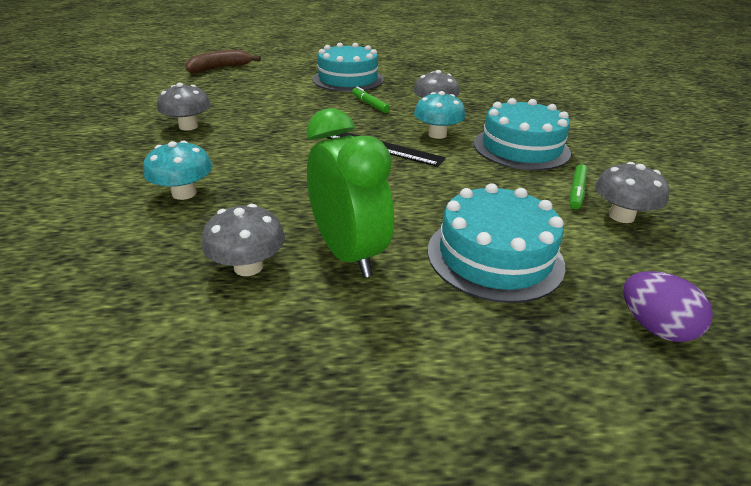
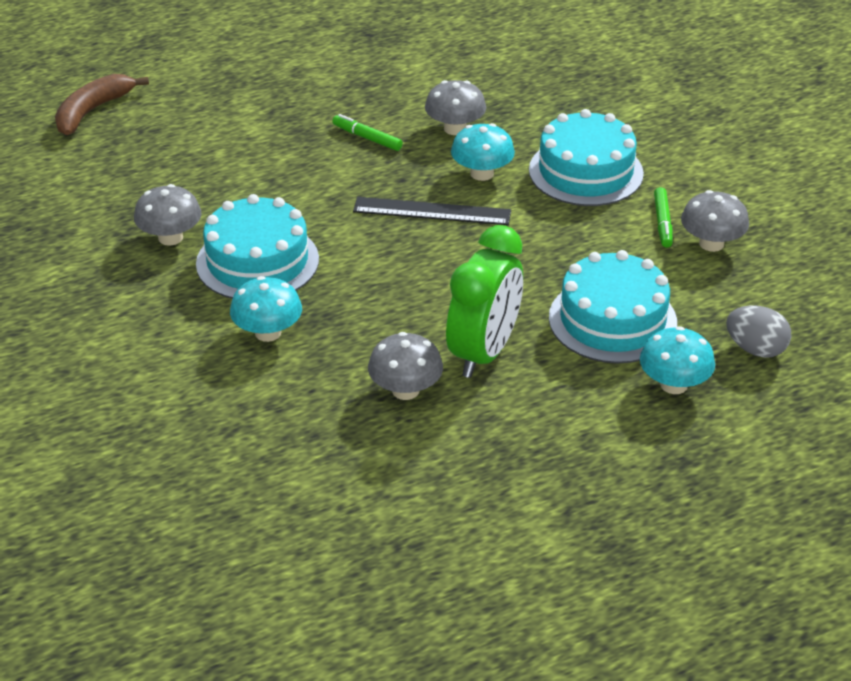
camera: 20 degrees left, 5 degrees up
green clock [307,108,394,278] -> green clock turned 75 degrees clockwise [446,225,523,378]
turquoise cake [312,43,384,92] -> turquoise cake moved to [196,194,319,299]
purple egg [623,271,713,342] -> grey egg [726,305,791,358]
none -> turquoise mushroom [640,326,715,394]

